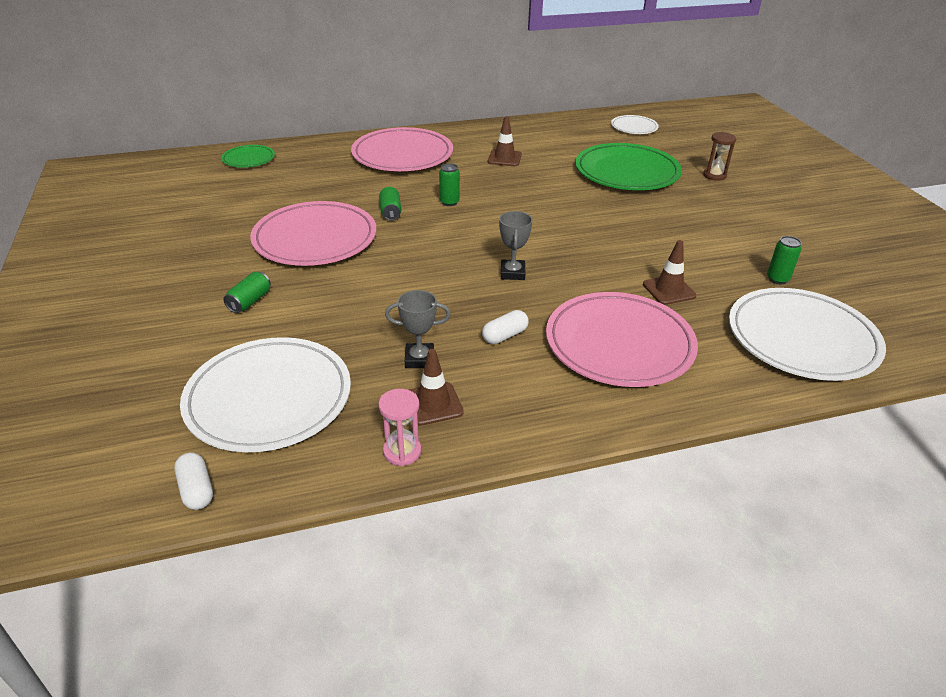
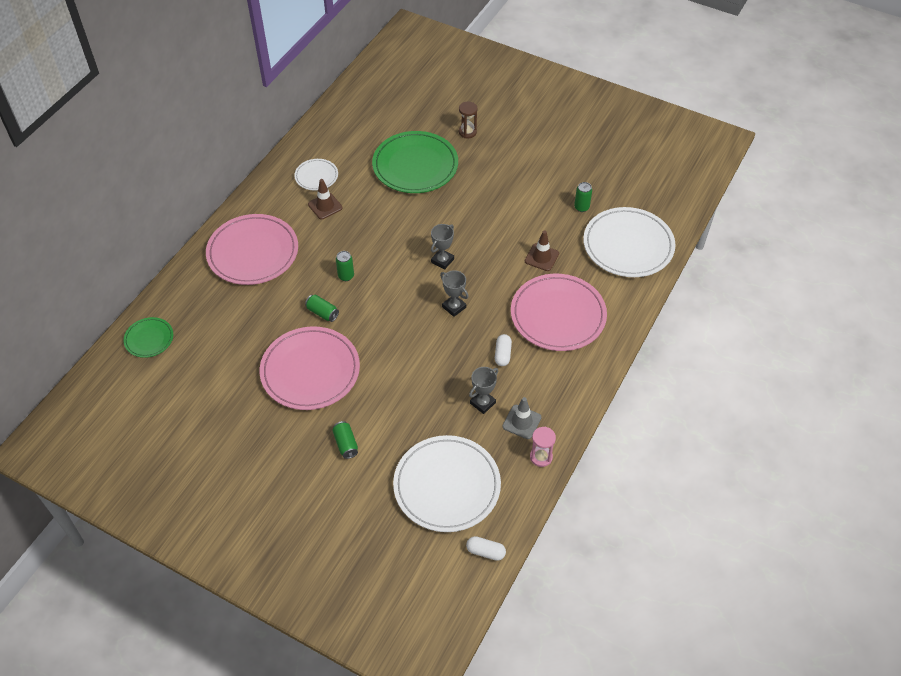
camera: 45 degrees left, 15 degrees up
brown traffic cone [409,349,464,426] -> grey traffic cone [502,397,541,439]
white plate [611,115,659,134] -> white plate moved to [294,159,338,191]
none -> grey trophy [431,224,454,270]

